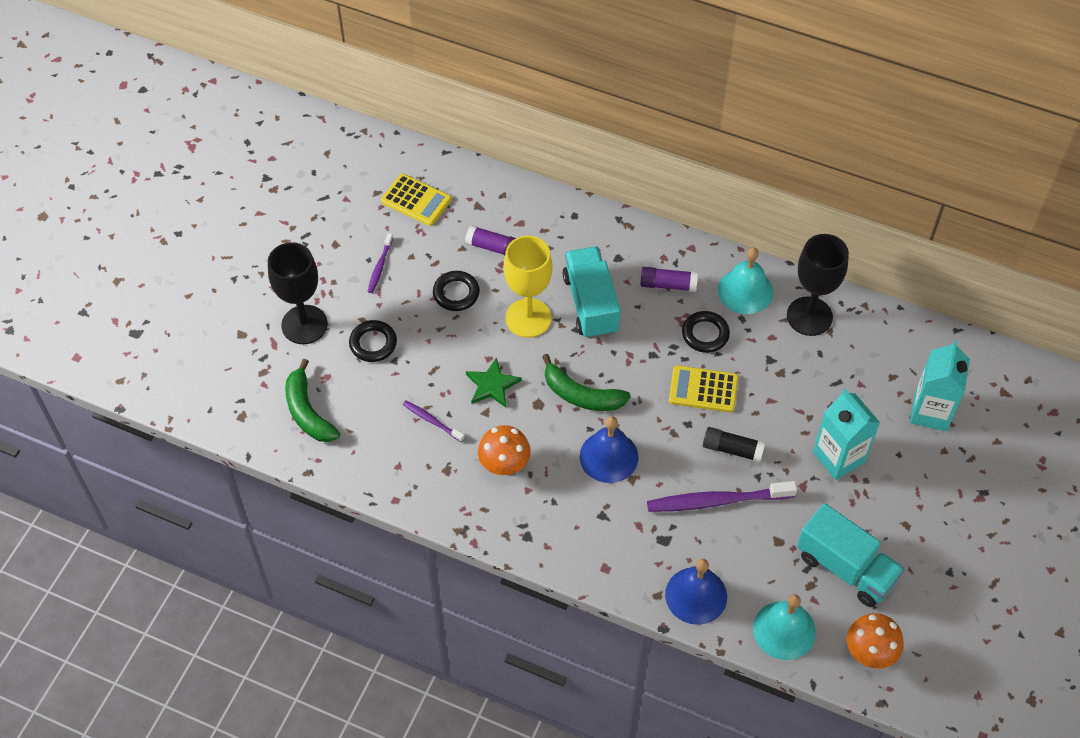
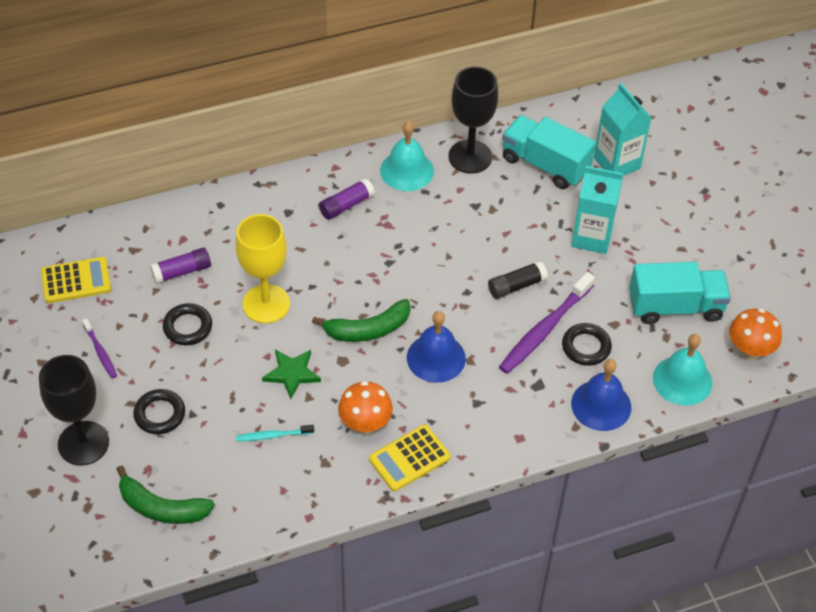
camera: 45 degrees left, 5 degrees down
purple toothbrush [403,400,464,442] -> turquoise toothbrush [236,425,314,441]
turquoise truck [562,246,620,339] -> turquoise truck moved to [502,115,596,189]
yellow calculator [669,365,738,413] -> yellow calculator moved to [369,425,451,491]
black ring [682,311,730,353] -> black ring moved to [562,323,612,366]

